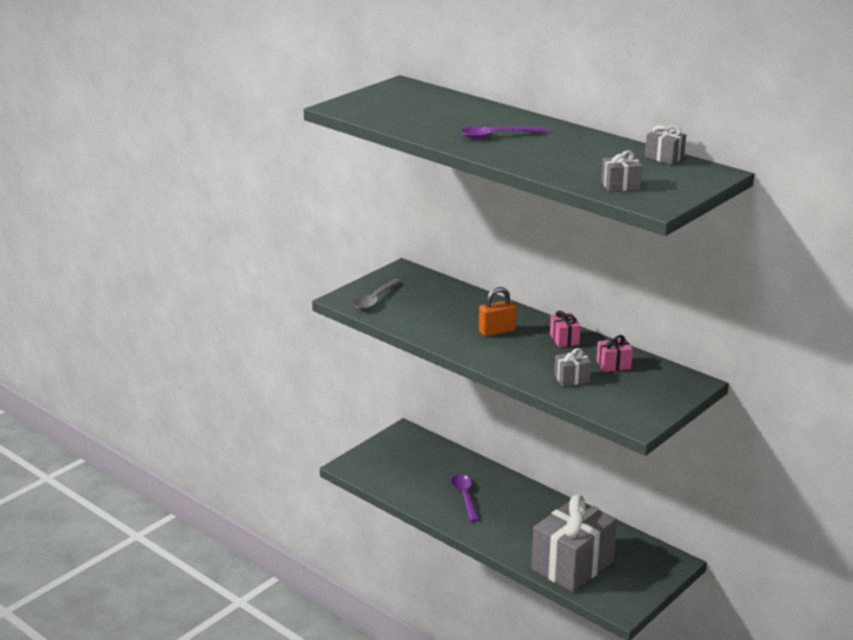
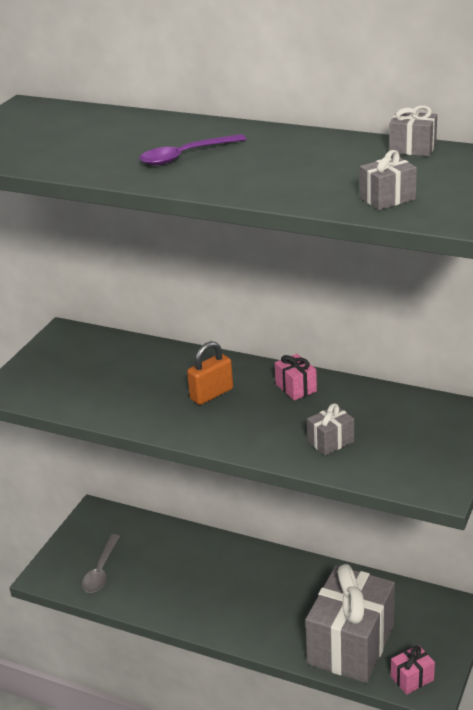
camera: 15 degrees left, 5 degrees up
grey spoon [354,279,402,309] -> grey spoon moved to [82,534,120,593]
purple spoon [451,474,479,522] -> none
pink gift [596,335,633,372] -> pink gift moved to [391,645,435,695]

